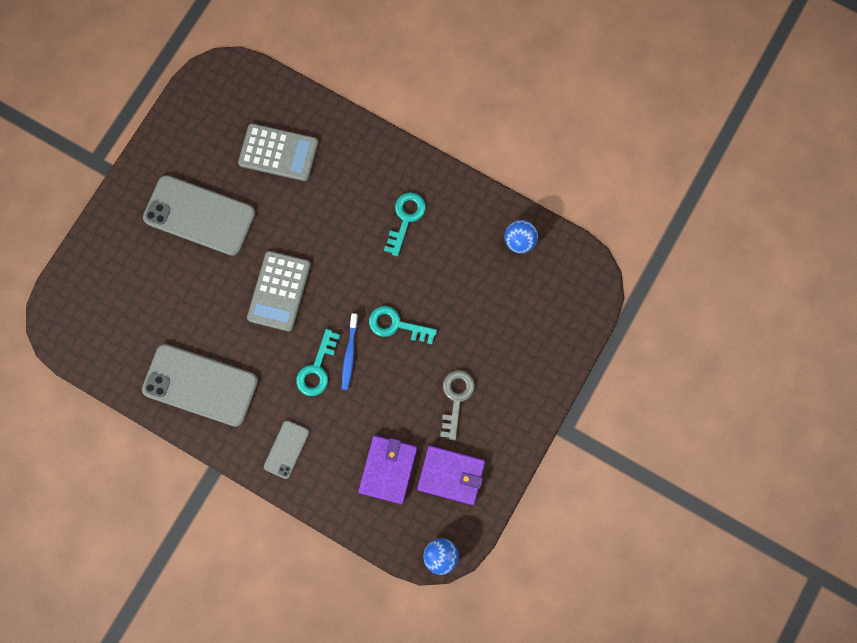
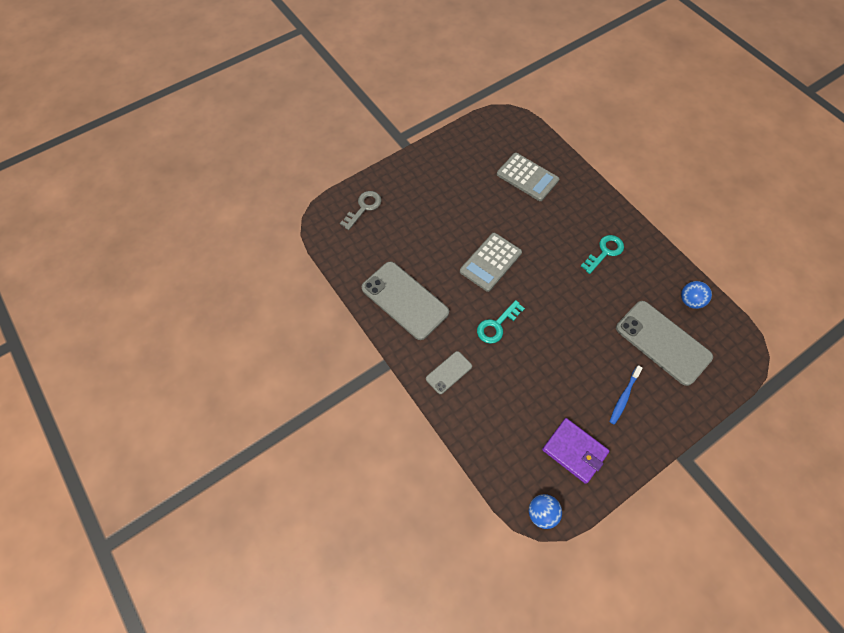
camera: 25 degrees right, 15 degrees down
grey phone [143,175,256,256] -> grey phone moved to [616,301,713,386]
blue toothbrush [342,313,358,390] -> blue toothbrush moved to [609,365,643,425]
purple wallet [358,435,418,504] -> none
turquoise key [369,306,437,344] -> none
grey key [440,370,475,440] -> grey key moved to [340,191,382,230]

